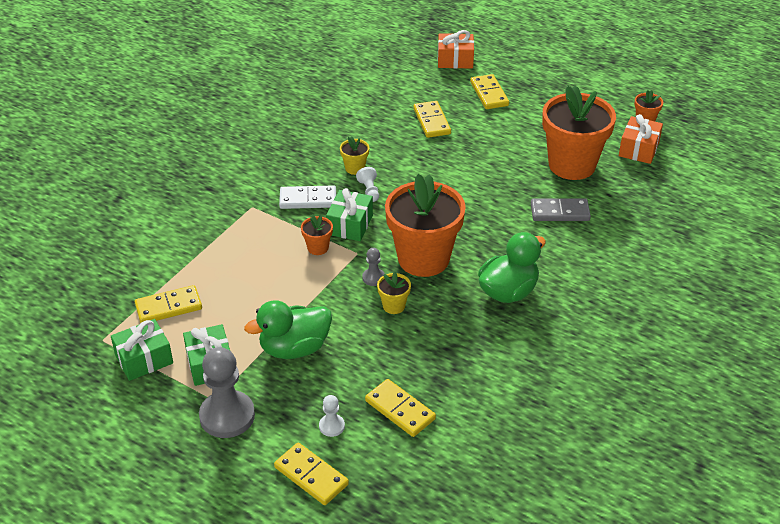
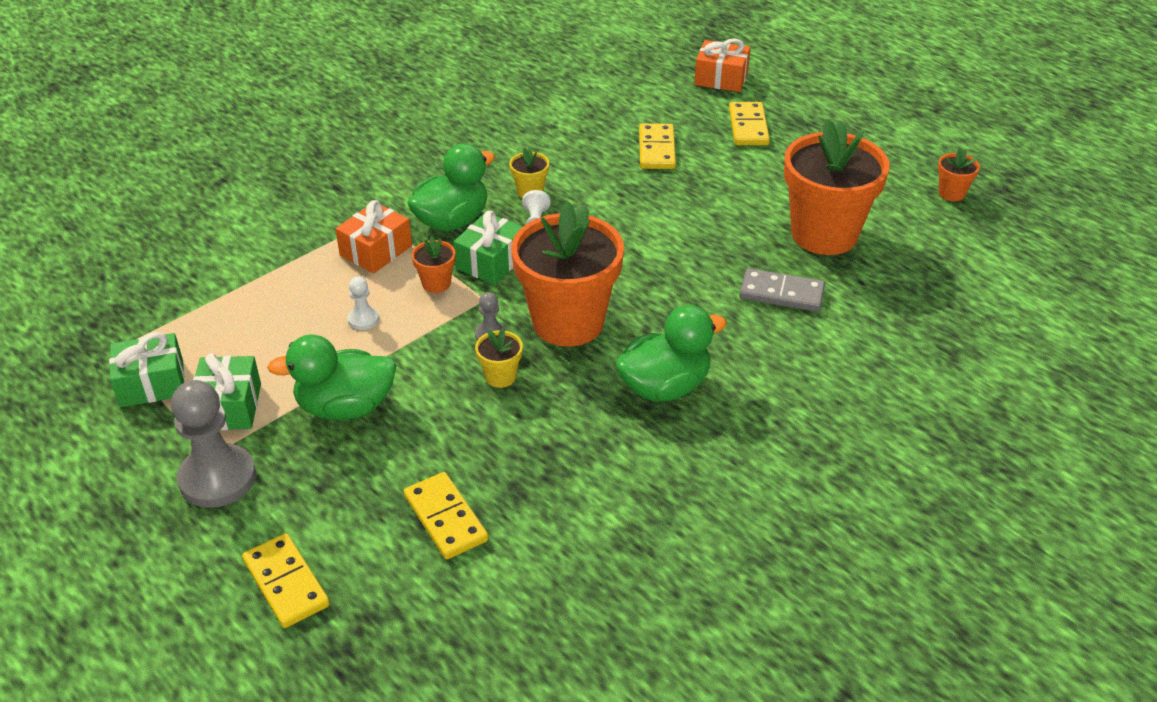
camera: 15 degrees right, 0 degrees up
yellow domino [135,285,202,323] -> none
white domino [279,185,336,209] -> green duck [407,143,495,231]
white pawn [319,395,345,437] -> white pawn moved to [348,277,379,330]
orange gift [619,114,663,164] -> orange gift moved to [335,200,412,274]

